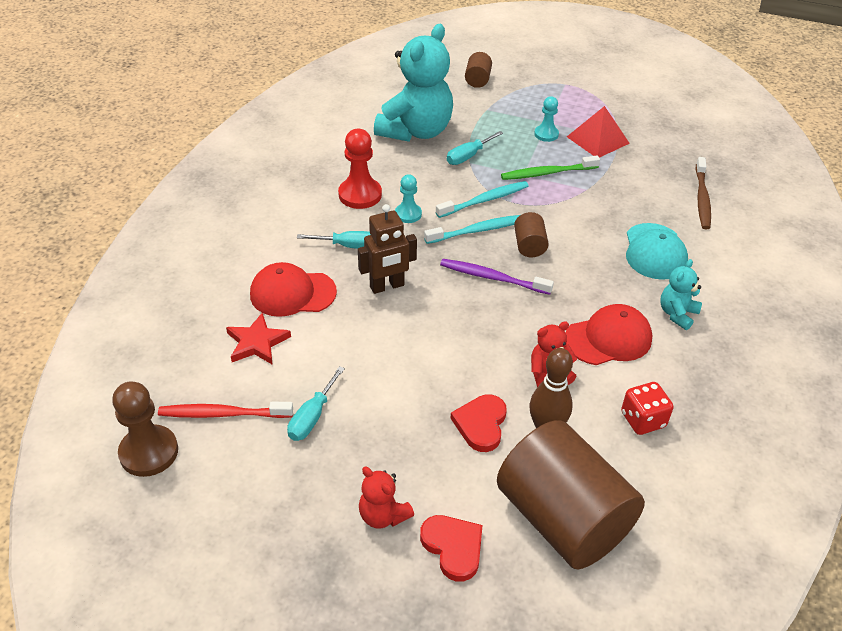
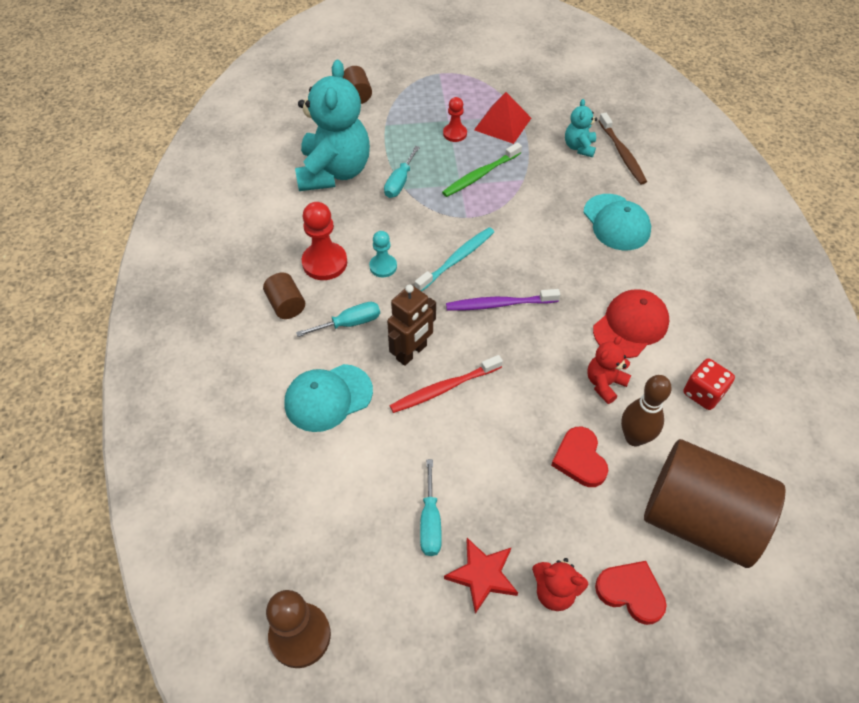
camera: 25 degrees left, 10 degrees up
red toothbrush [158,402,293,418] -> red toothbrush moved to [389,355,503,413]
red star [226,313,291,365] -> red star moved to [444,538,518,614]
red cap [250,262,337,317] -> turquoise cap [284,364,373,432]
turquoise toothbrush [436,181,529,218] -> none
brown cylinder [514,212,549,257] -> brown cylinder moved to [263,272,305,319]
turquoise pawn [534,96,559,142] -> red pawn [443,97,467,142]
turquoise teddy bear [660,259,702,330] -> turquoise teddy bear moved to [565,99,597,157]

